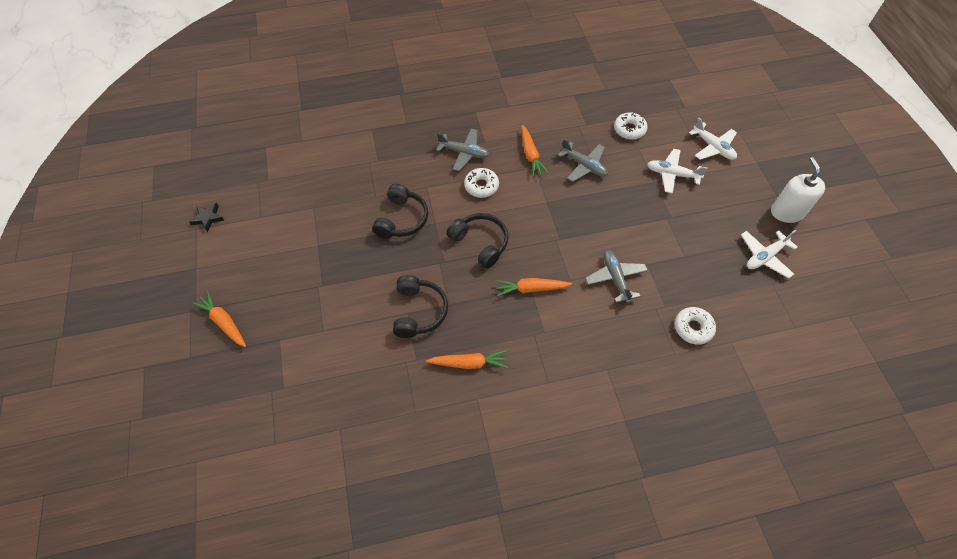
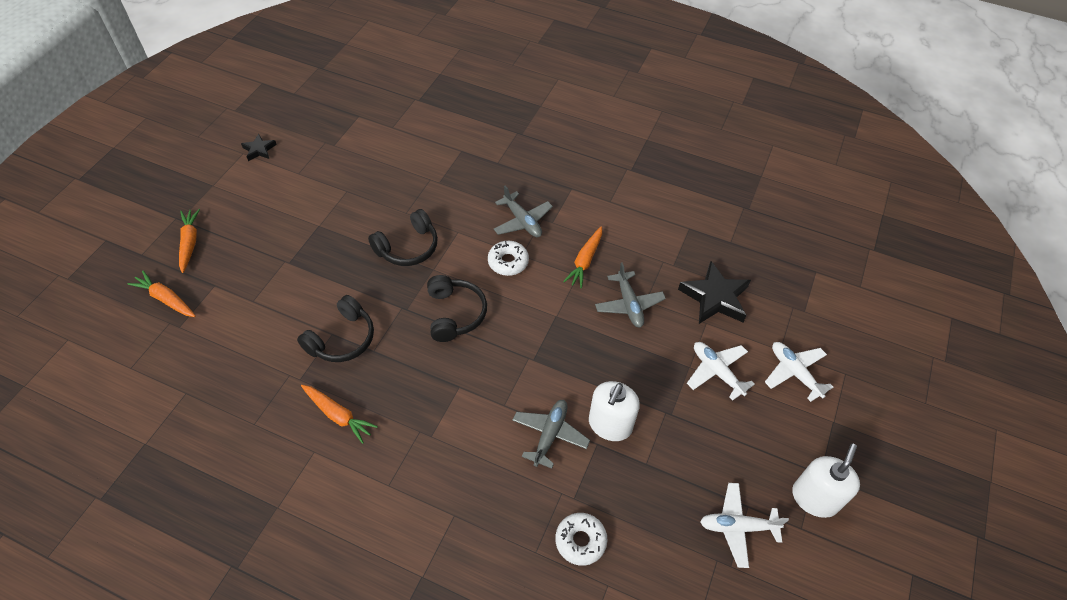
camera: 35 degrees right, 5 degrees down
orange carrot [495,278,572,297] -> orange carrot moved to [127,271,196,317]
white donut [614,113,648,140] -> black star [678,261,751,324]
white plane [689,117,737,160] -> white plane turned 150 degrees clockwise [765,342,833,402]
none -> white soap dispenser [589,381,640,441]

